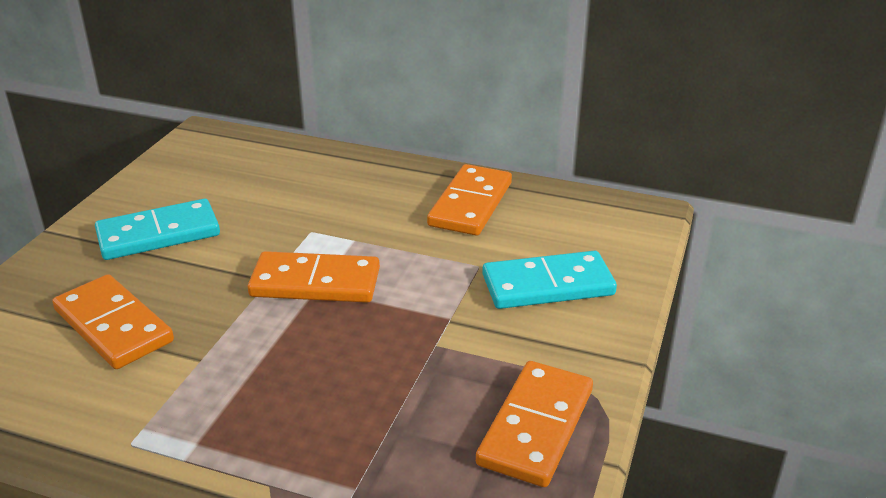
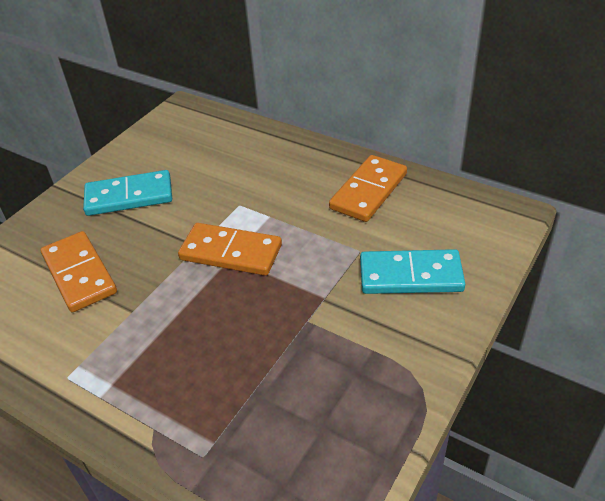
camera: 15 degrees right, 10 degrees up
orange domino [476,361,593,487] -> none

